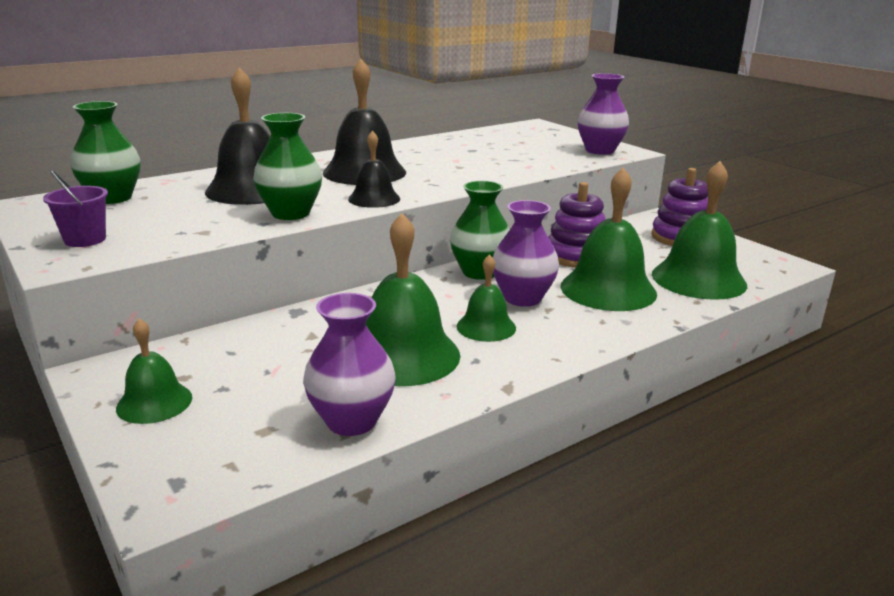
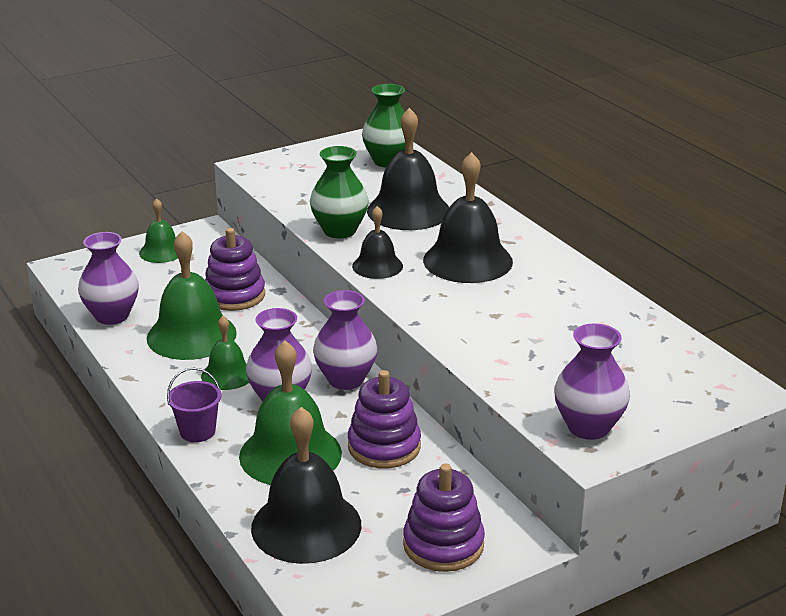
camera: 95 degrees right, 5 degrees up
purple bucket [43,170,108,247] -> purple bucket moved to [167,368,222,442]
green vase [450,181,510,280] -> purple vase [313,290,378,390]
green bell [652,161,747,300] -> black bell [251,407,361,564]
none -> purple stacking toy [205,228,265,311]

